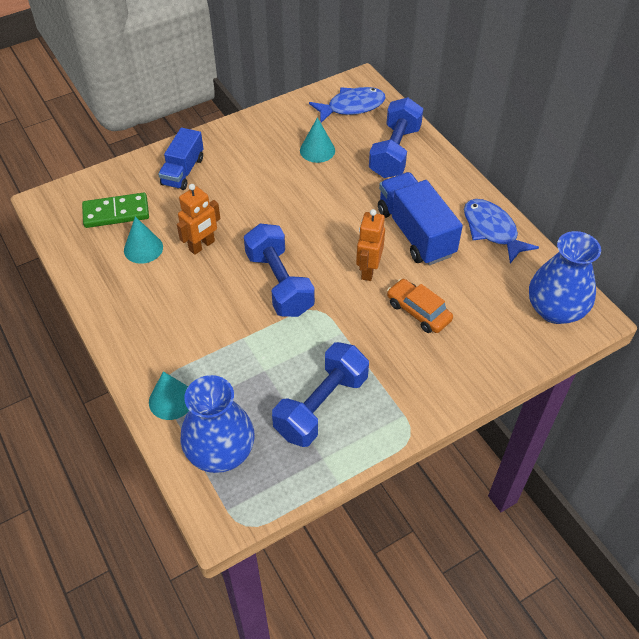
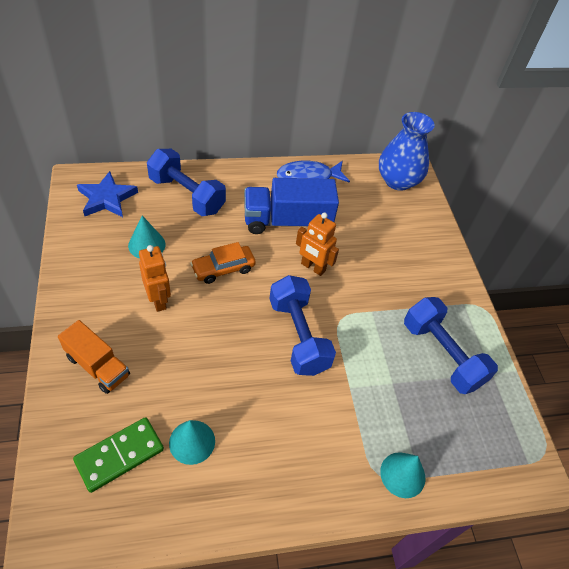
camera: 75 degrees left, 0 degrees up
green domino [82,193,149,228] -> green domino turned 45 degrees clockwise [73,417,164,493]
blue truck [158,128,204,190] -> orange truck [58,320,130,394]
orange robot [177,184,220,255] -> orange robot moved to [139,245,171,312]
blue vase [181,375,255,473] -> none
blue dumbbell [244,224,315,317] -> blue dumbbell turned 75 degrees clockwise [269,275,336,376]
blue fish [309,87,386,123] -> blue star [77,171,138,217]
orange car [387,279,453,333] -> orange car moved to [190,242,256,284]

